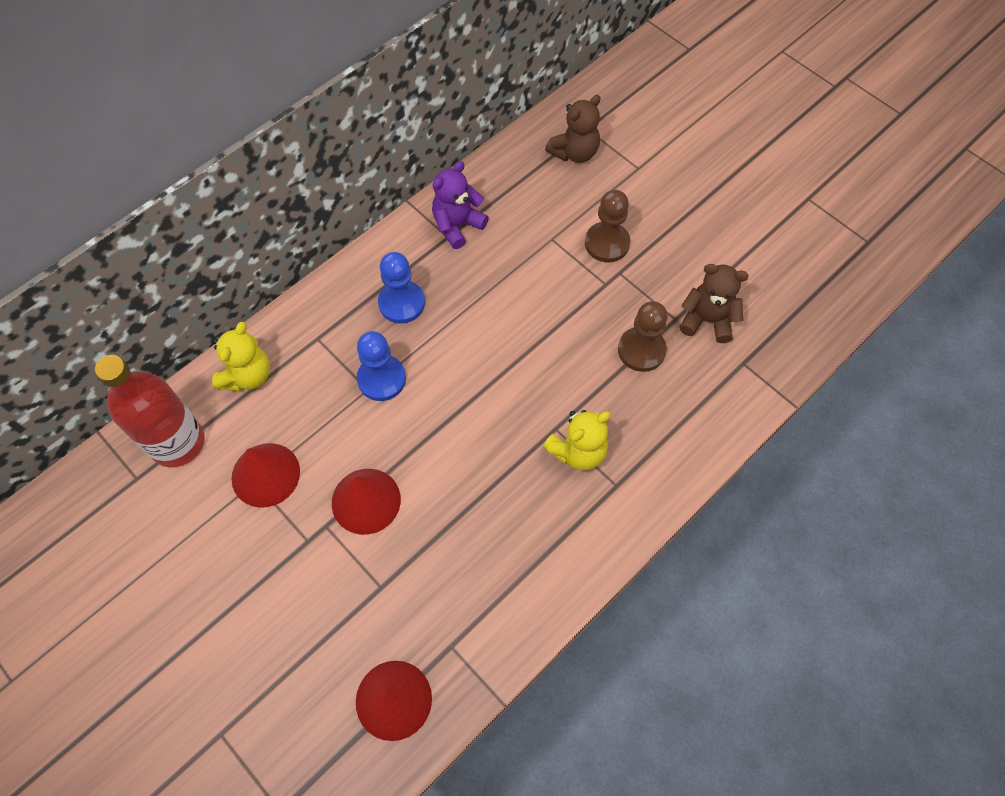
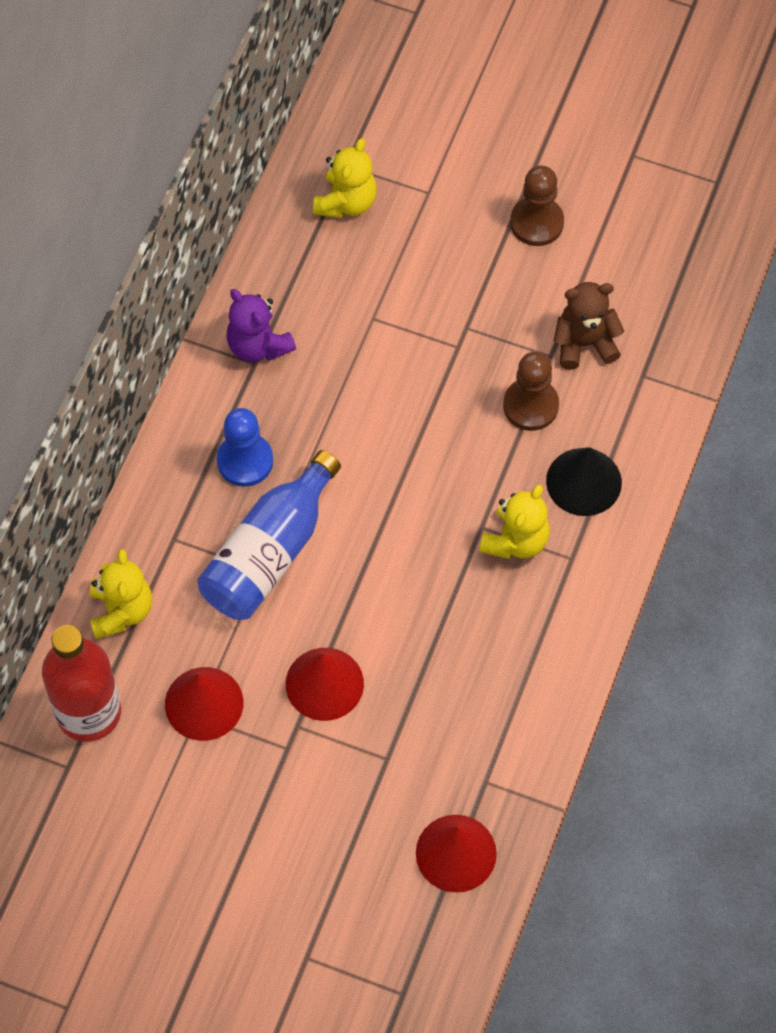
camera: 25 degrees left, 0 degrees up
blue pawn [357,331,406,401] -> blue bottle [197,450,341,620]
purple teddy bear [432,161,489,249] -> purple teddy bear turned 60 degrees counterclockwise [226,289,296,362]
brown teddy bear [545,95,601,163] -> yellow teddy bear [313,138,377,218]
brown pawn [585,190,630,263] -> brown pawn moved to [510,166,564,246]
none -> black cone [546,447,622,516]

